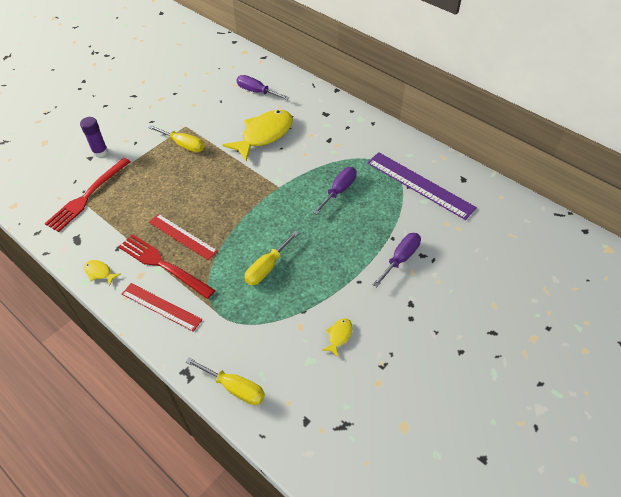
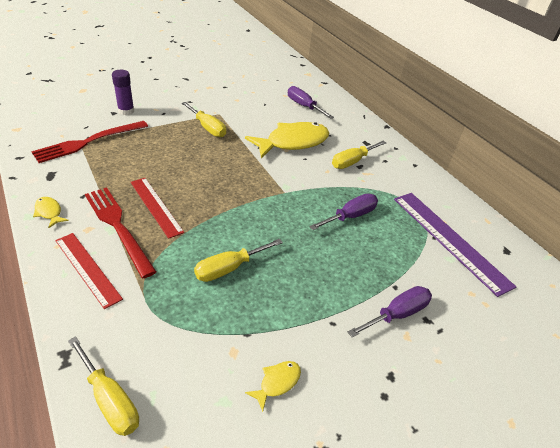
camera: 15 degrees right, 10 degrees down
none -> yellow screwdriver [332,141,386,169]

